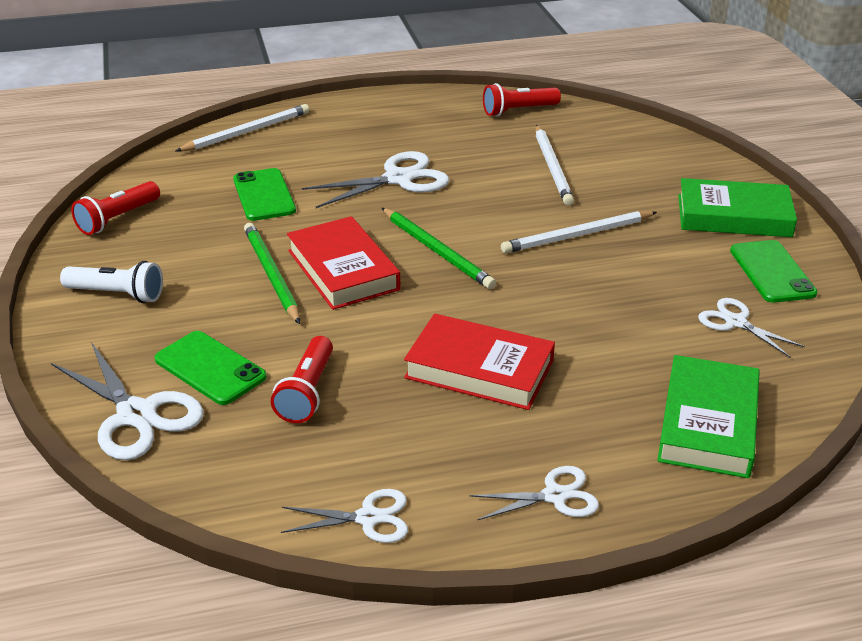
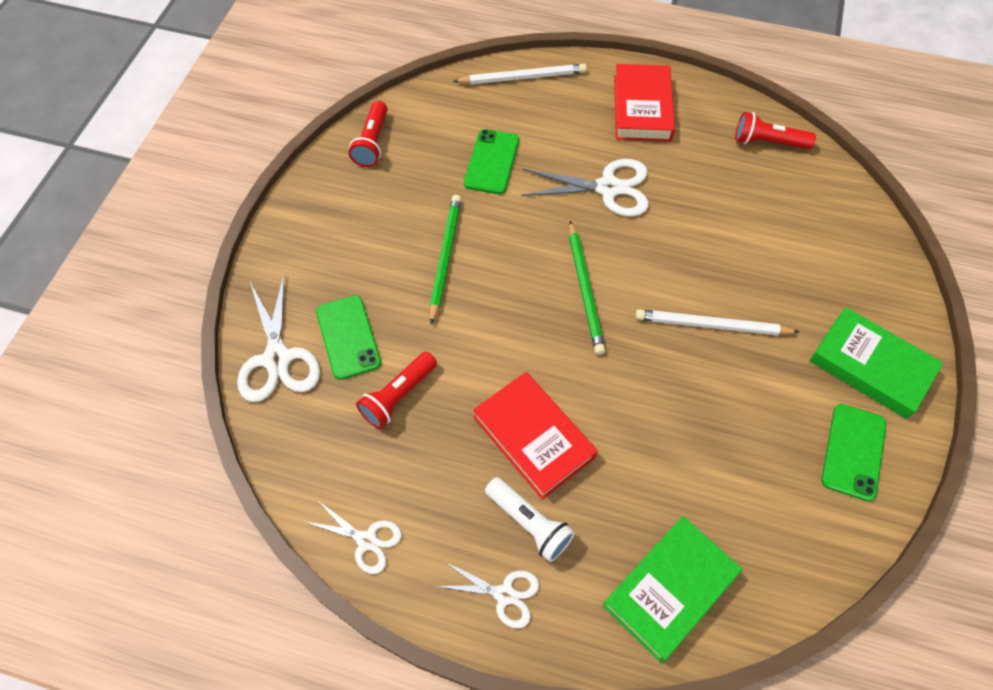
camera: 30 degrees right, 25 degrees up
white flashlight [60,261,163,303] -> white flashlight moved to [485,477,575,562]
red flashlight [71,181,160,235] -> red flashlight turned 60 degrees counterclockwise [349,101,387,167]
red book [287,216,401,310] -> red book moved to [614,64,675,142]
white pencil [535,125,574,206] -> none
white scissors [698,298,805,357] -> none

